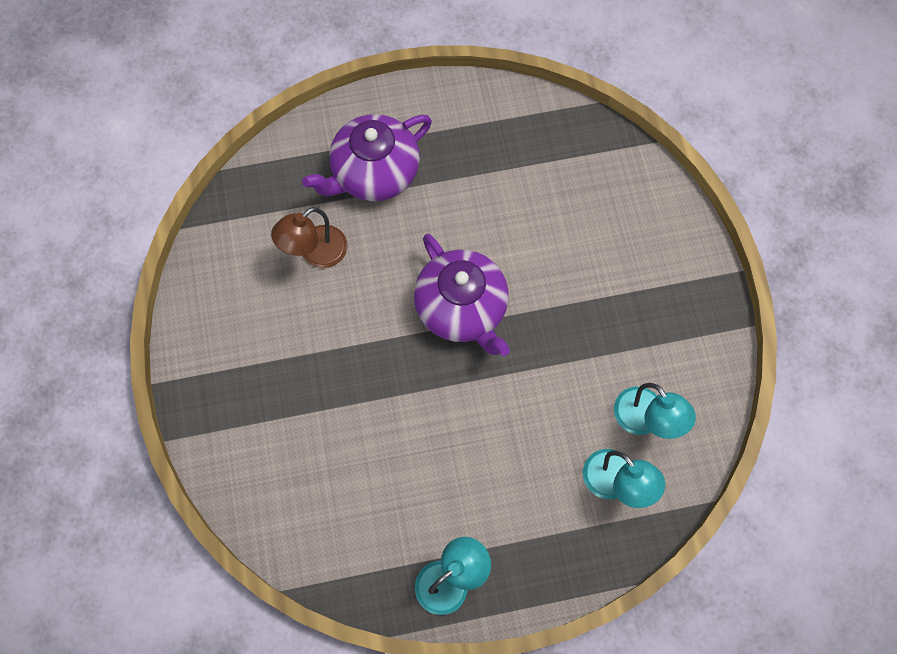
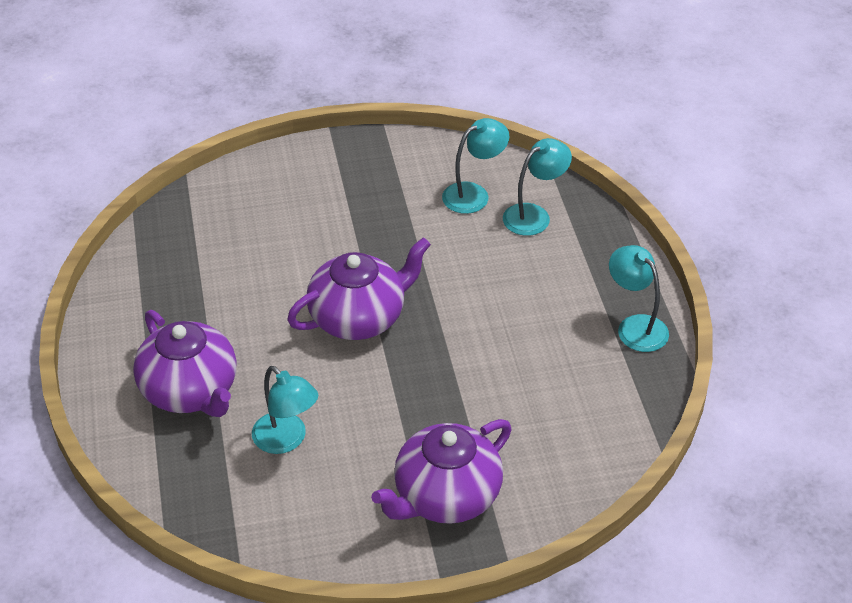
camera: 90 degrees left, 25 degrees down
brown lamp [271,207,348,268] -> turquoise lamp [252,366,318,454]
none -> purple teapot [371,419,512,524]

